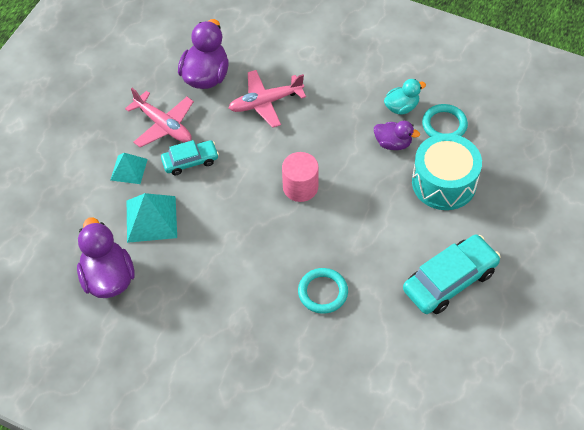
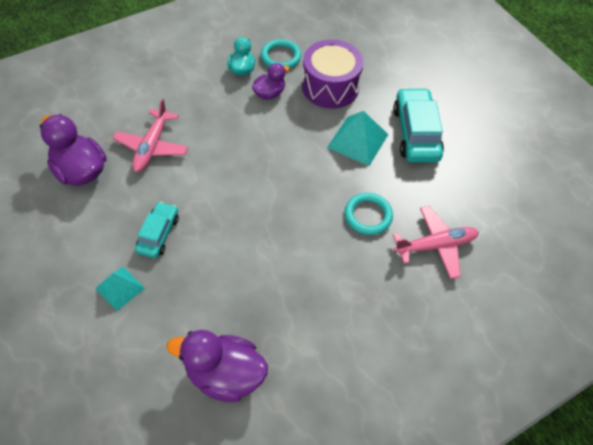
camera: 60 degrees left, 0 degrees up
pink plane [125,88,194,147] -> pink plane moved to [393,206,479,279]
turquoise pyramid [127,193,177,243] -> turquoise pyramid moved to [327,111,389,166]
pink cylinder [282,152,319,202] -> none
turquoise drum [412,134,482,210] -> purple drum [302,39,364,109]

